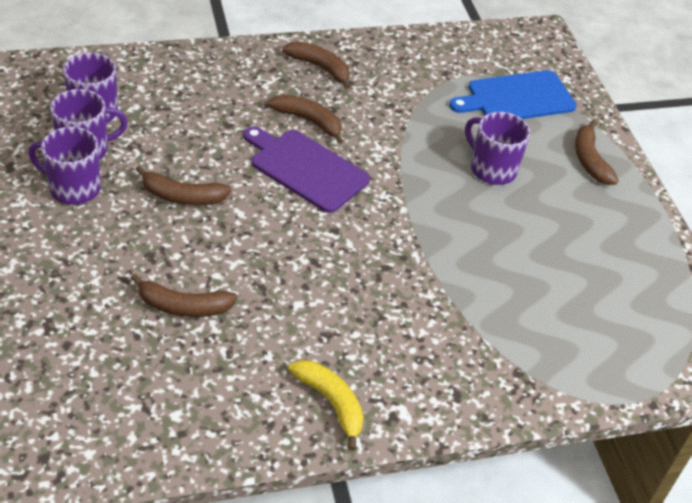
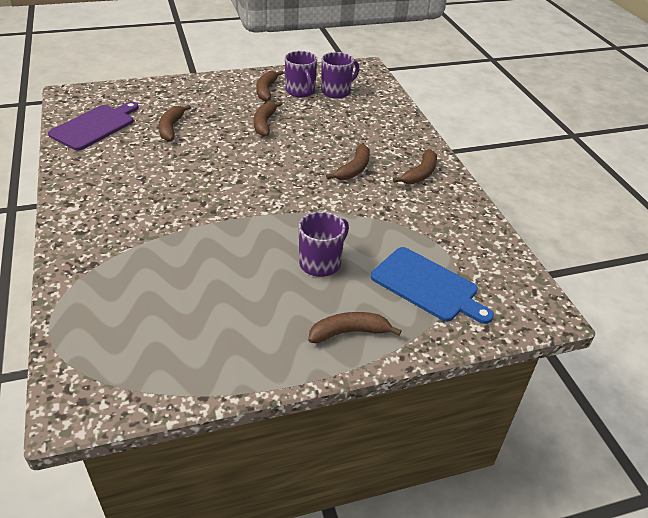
camera: 90 degrees right, 5 degrees down
purple mug [28,127,101,205] -> brown banana [256,71,283,101]
purple cutting board [243,126,370,213] -> purple cutting board moved to [48,102,139,151]
yellow banana [288,360,364,451] -> none
blue cutting board [449,70,577,119] -> blue cutting board turned 150 degrees clockwise [371,247,494,324]

